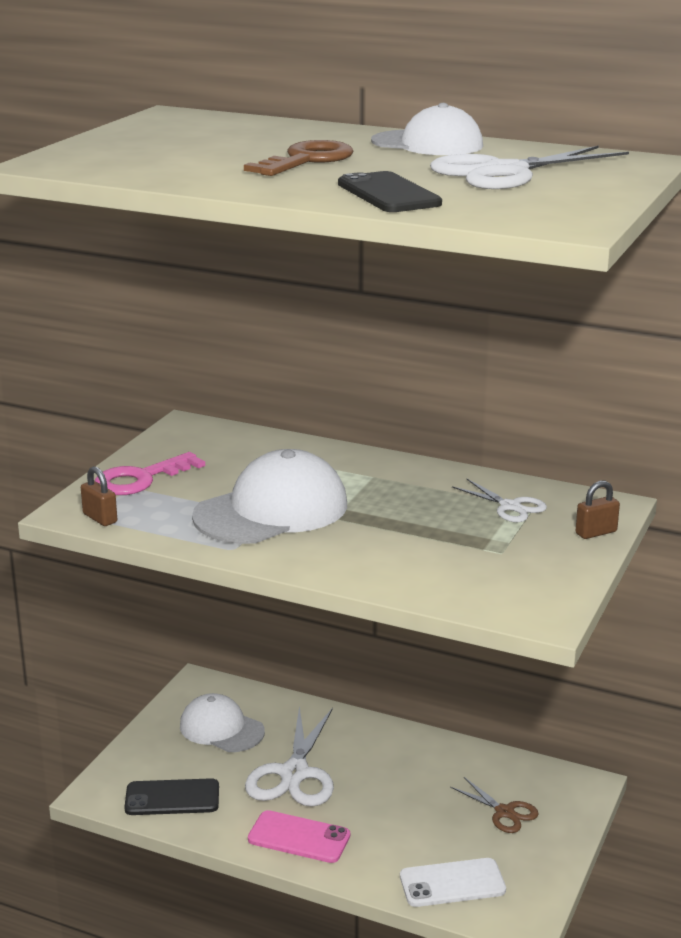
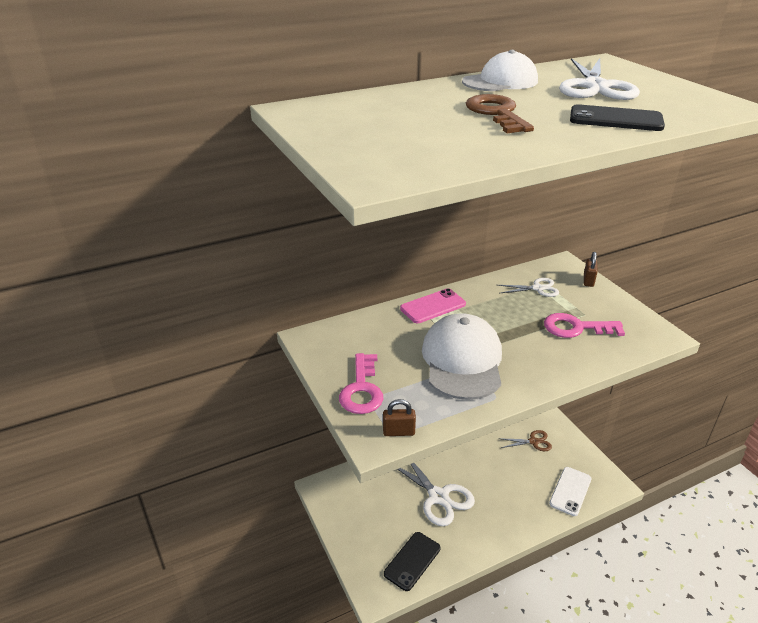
camera: 50 degrees left, 10 degrees up
white cap [180,693,265,752] -> none
pink phone [248,810,350,863] -> pink phone moved to [400,288,466,323]
none -> pink key [544,313,625,338]

